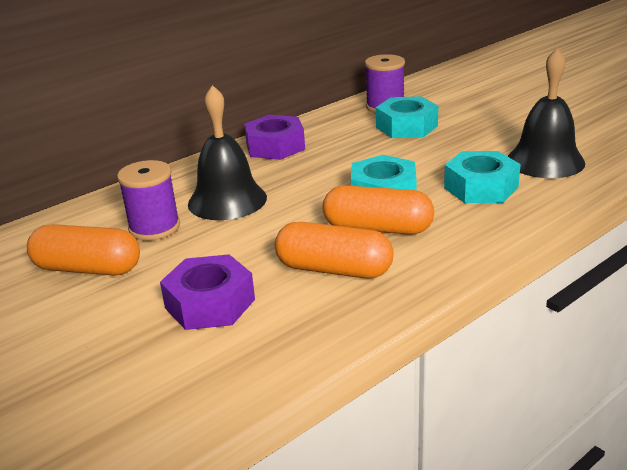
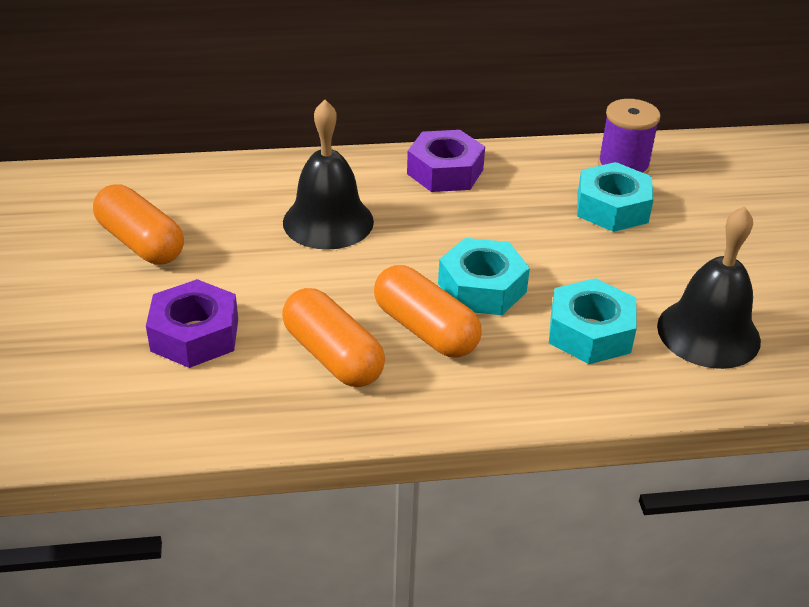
camera: 30 degrees right, 10 degrees up
purple spool [117,160,180,241] -> none

